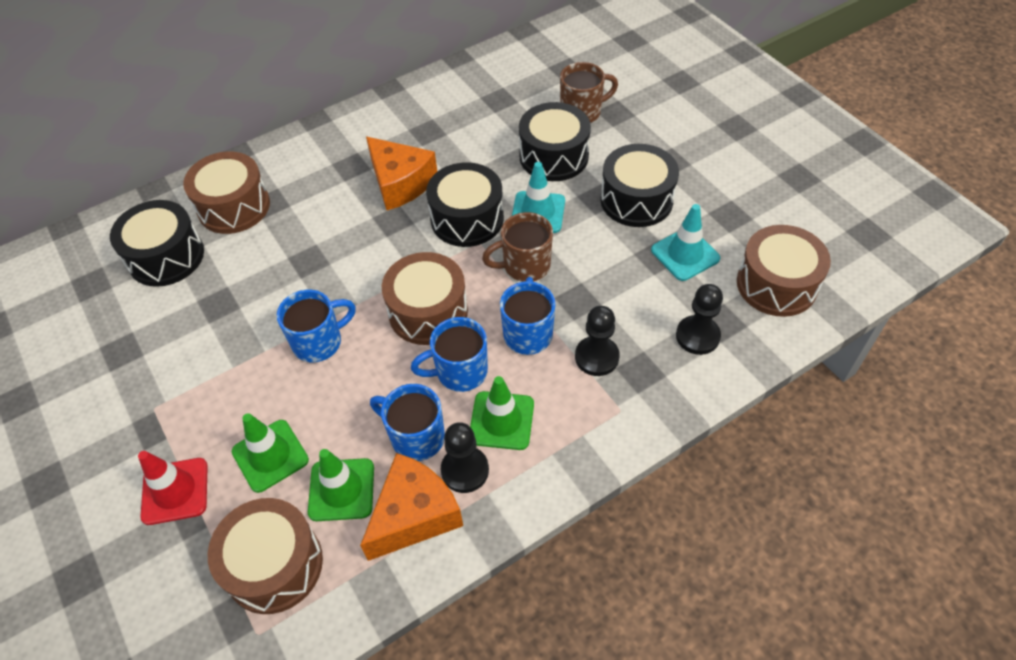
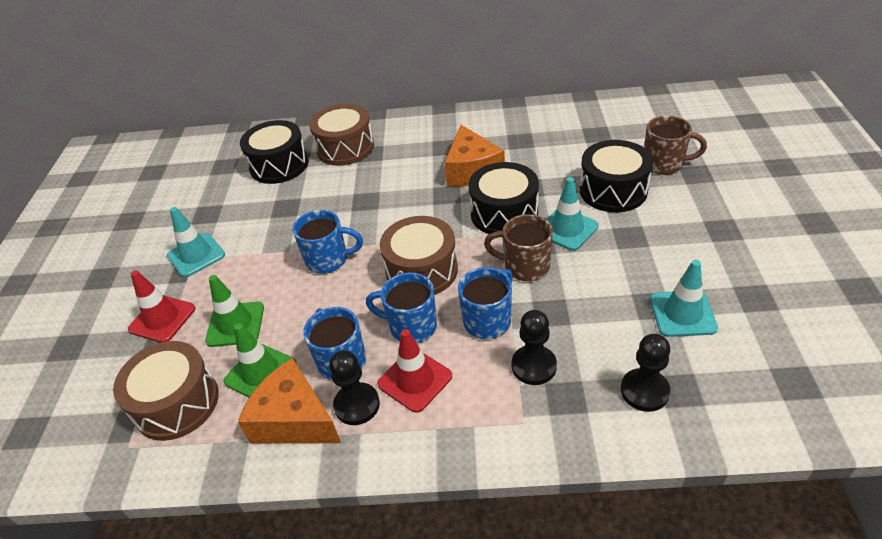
camera: 35 degrees right, 10 degrees down
orange cheese [360,453,463,561] -> orange cheese turned 135 degrees counterclockwise [238,358,341,444]
green traffic cone [470,376,534,450] -> red traffic cone [377,329,452,413]
black drum [600,144,679,227] -> none
brown drum [737,225,831,317] -> none
none -> turquoise traffic cone [167,207,225,277]

